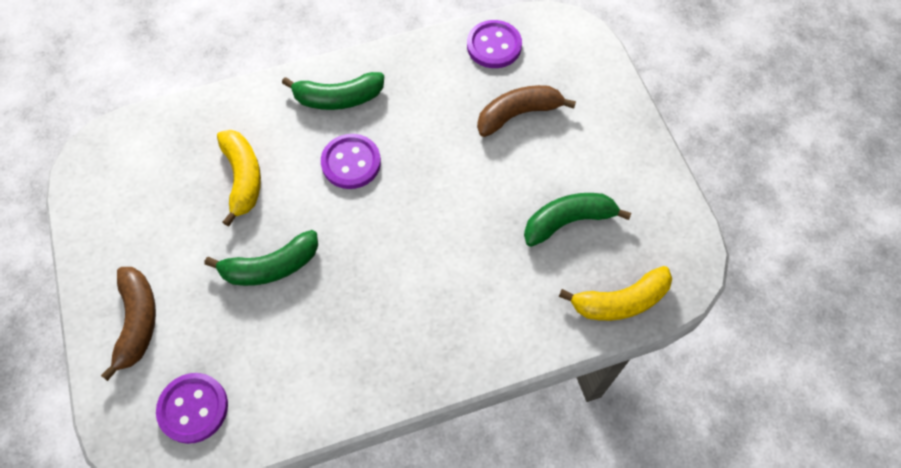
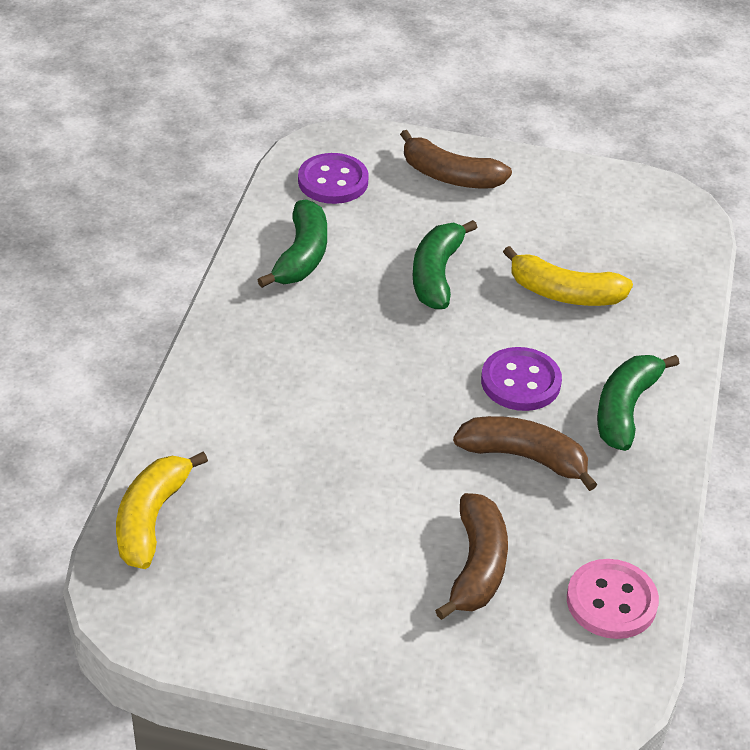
camera: 120 degrees right, 20 degrees down
purple button [467,20,522,68] -> pink button [567,559,659,639]
green banana [524,193,631,247] -> green banana moved to [258,199,327,288]
none -> brown banana [453,416,597,491]

